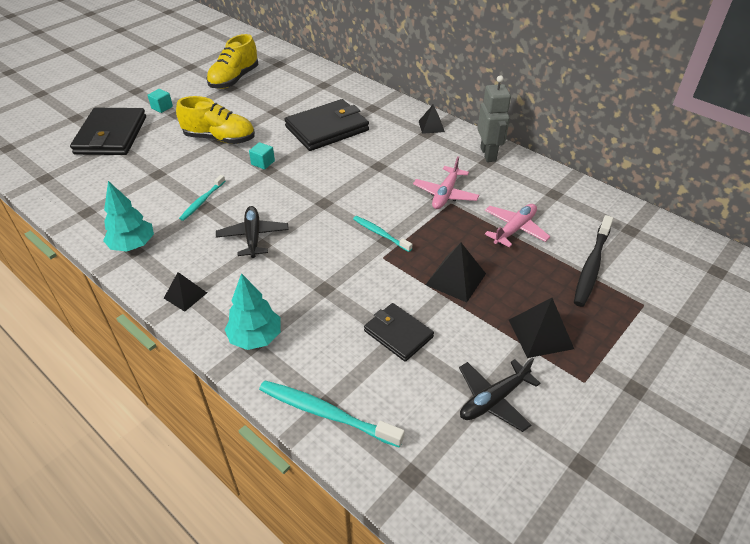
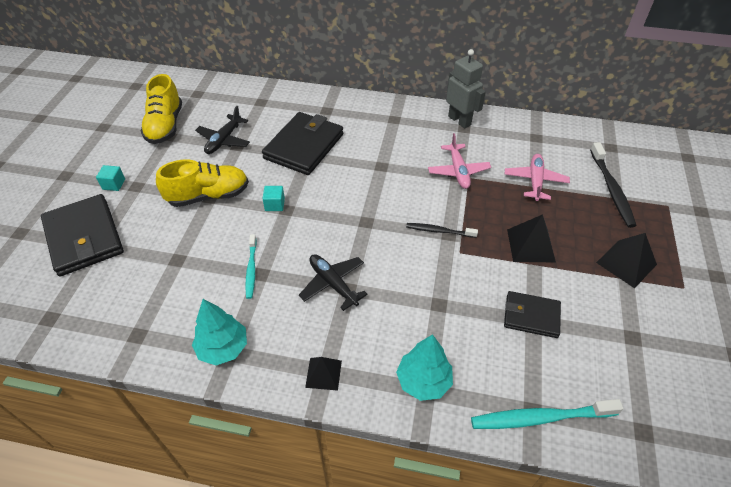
camera: 30 degrees left, 5 degrees up
turquoise toothbrush [353,216,412,252] -> black toothbrush [406,223,478,238]
black pyramid [419,105,445,134] -> none
black plane [459,357,541,432] -> black plane moved to [195,106,250,154]

